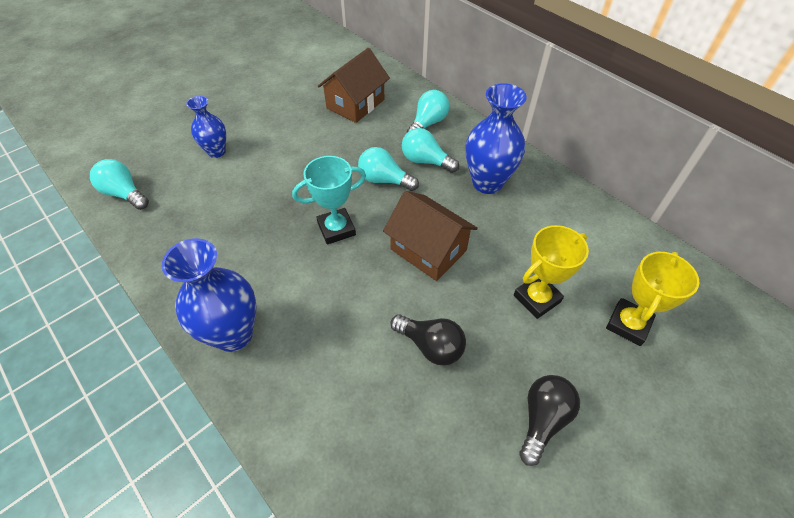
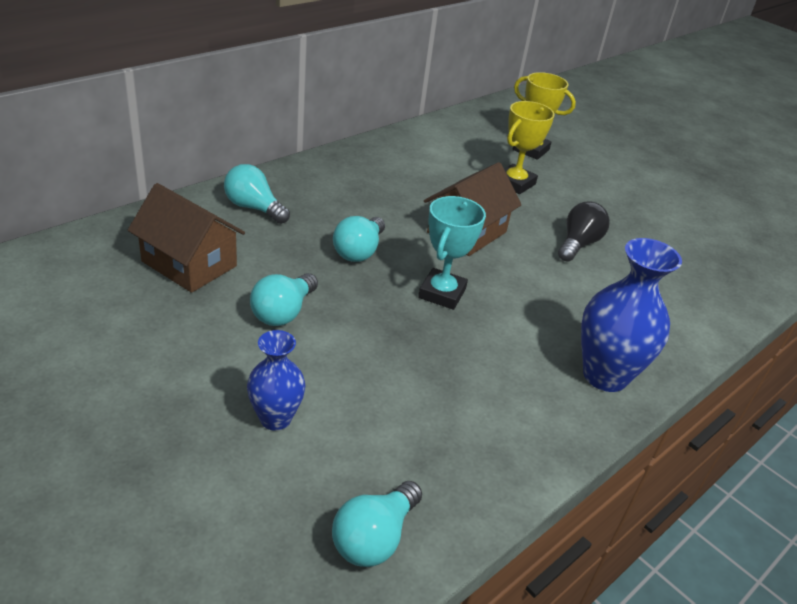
camera: 95 degrees left, 15 degrees down
turquoise trophy [292,156,366,244] -> turquoise trophy turned 45 degrees clockwise [418,196,486,310]
turquoise light bulb [402,128,459,173] -> turquoise light bulb moved to [250,273,318,326]
blue vase [466,83,527,194] -> none
yellow trophy [514,225,589,319] -> yellow trophy turned 75 degrees clockwise [504,101,555,194]
black light bulb [519,375,580,466] -> none

